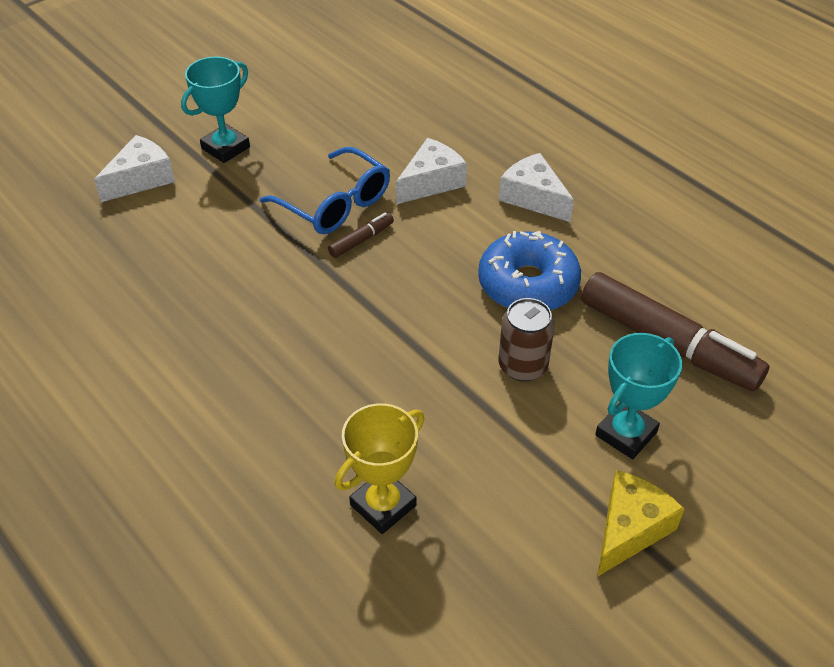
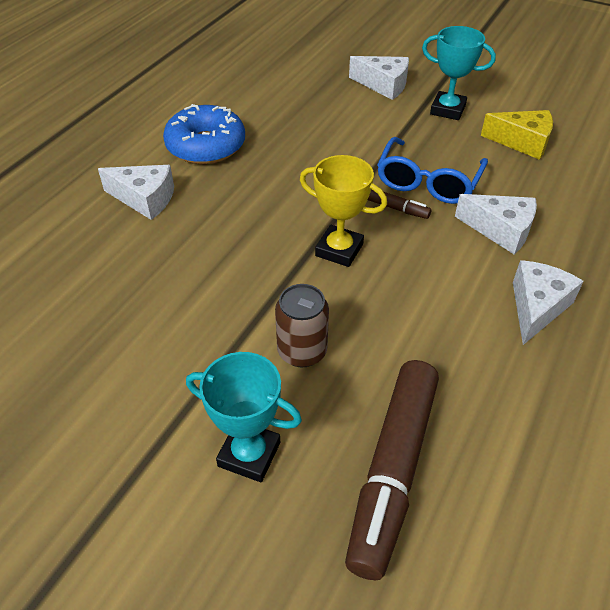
camera: 70 degrees right, 0 degrees up
yellow trophy [335,403,424,534] -> yellow trophy moved to [300,155,387,267]
blue donut [478,231,581,310] -> blue donut moved to [163,104,245,164]
yellow cheese [597,470,684,577] -> yellow cheese moved to [481,110,553,160]
none -> white cheese [98,165,174,220]

